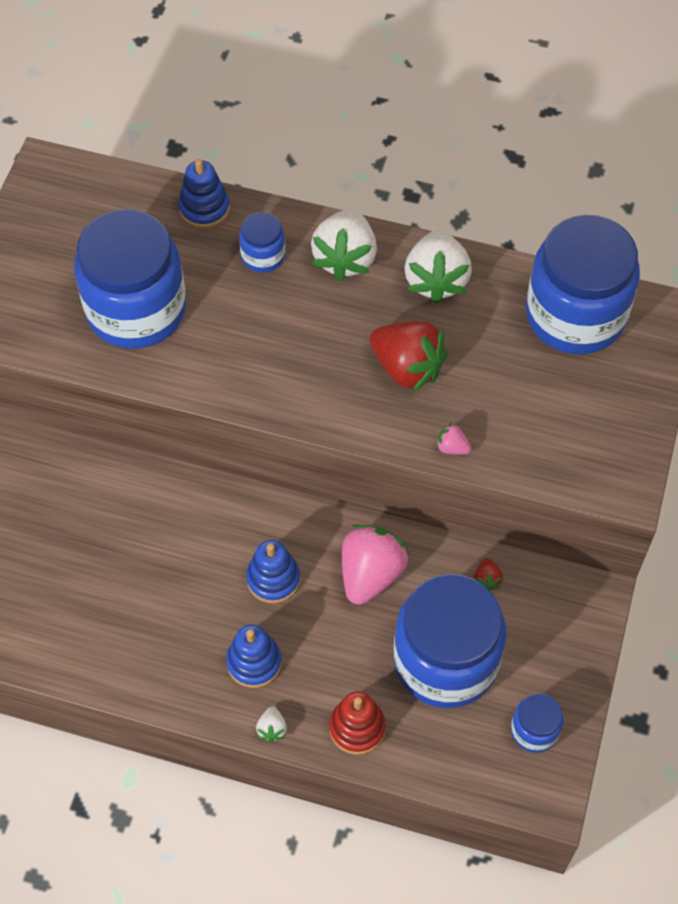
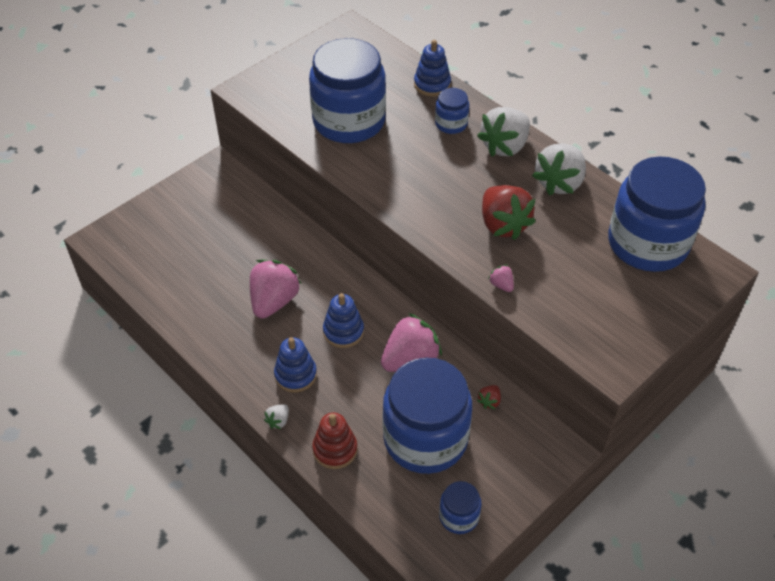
camera: 30 degrees right, 10 degrees down
none -> pink strawberry [250,260,301,318]

